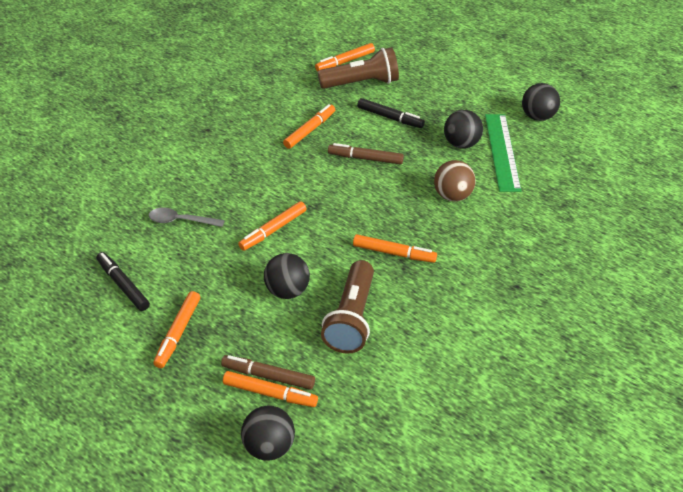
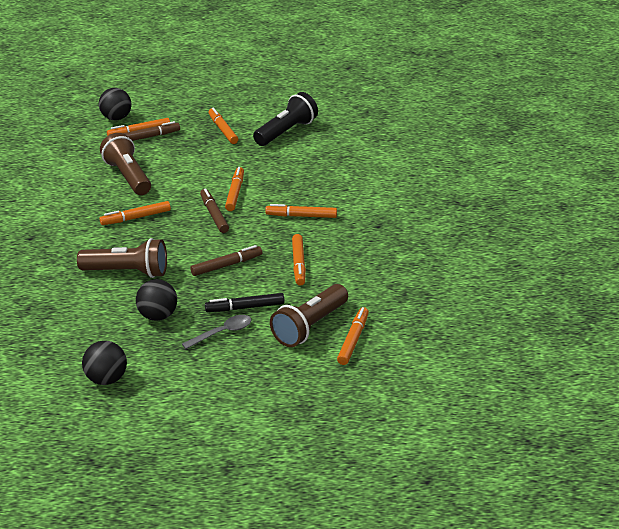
camera: 140 degrees right, 10 degrees down
black marker [96,252,150,311] -> black flashlight [253,92,318,146]
grey spoon [149,208,224,227] -> grey spoon moved to [182,315,251,349]
black ball [264,253,310,299] -> none
brown ball [434,160,476,202] -> brown flashlight [77,238,167,278]
green ruler [485,114,522,192] -> none
none -> brown marker [200,188,229,233]
none -> orange marker [265,204,337,218]

